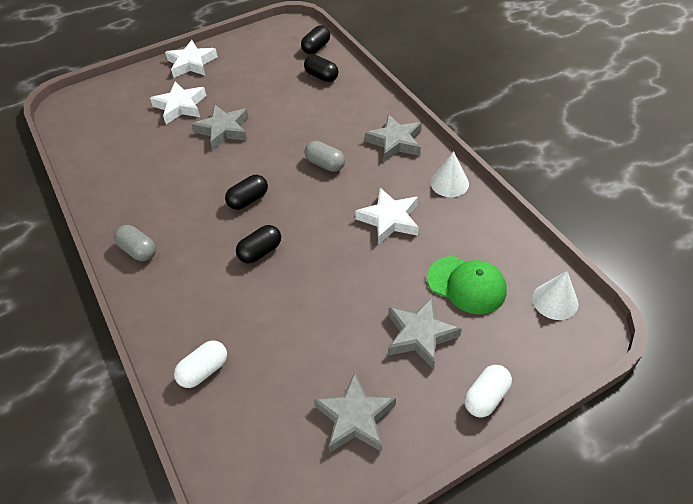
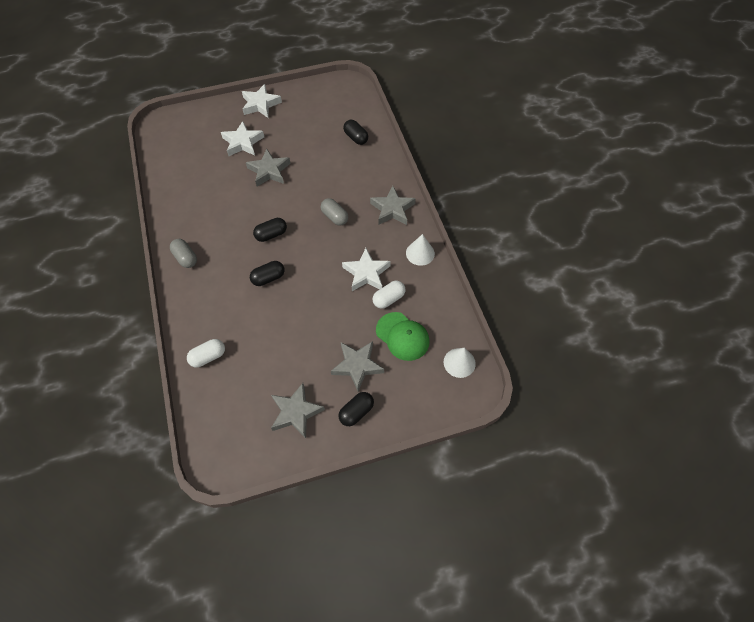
camera: 10 degrees right, 10 degrees up
black capsule [301,25,330,54] -> black capsule moved to [339,392,374,426]
white capsule [464,365,512,417] -> white capsule moved to [372,280,406,309]

